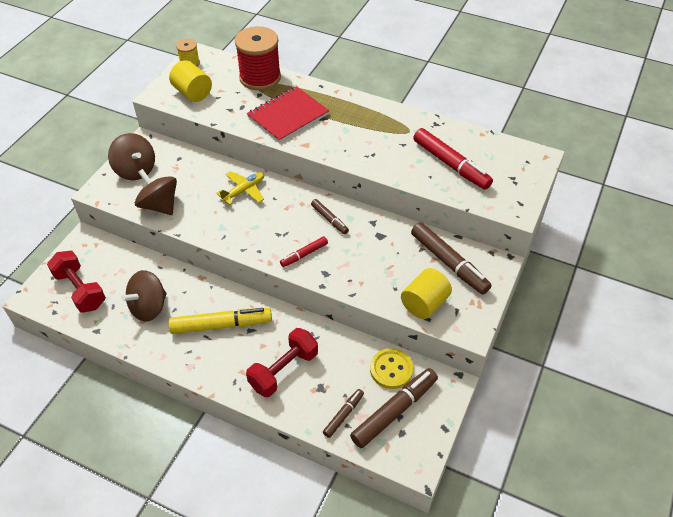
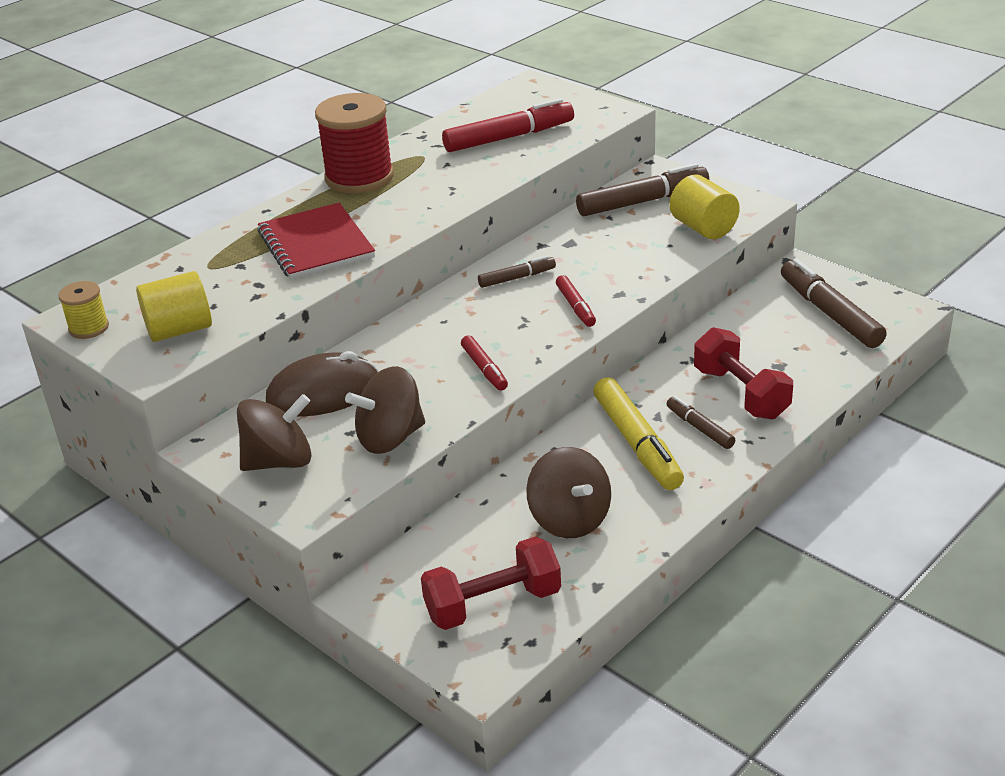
camera: 70 degrees left, 15 degrees down
yellow marker [169,308,272,334] -> yellow marker turned 150 degrees clockwise [593,377,684,490]
yellow plane [216,171,264,205] -> none
red spool [235,26,281,90] -> red spool moved to [315,93,394,193]
brown marker [323,389,364,438] -> brown marker moved to [667,396,735,449]
yellow button [370,348,413,389] -> none
none -> brown mouse [266,351,379,417]
none -> red marker [461,335,508,391]

